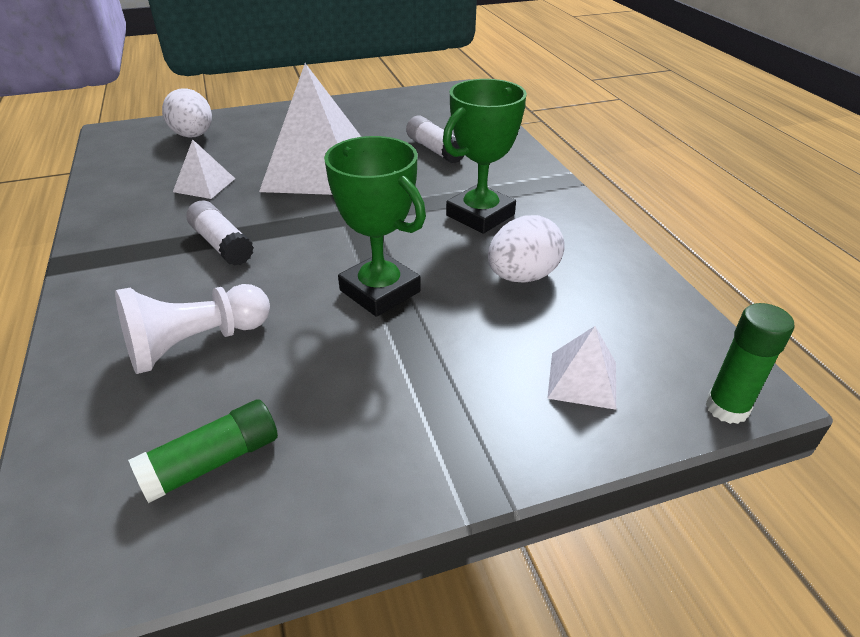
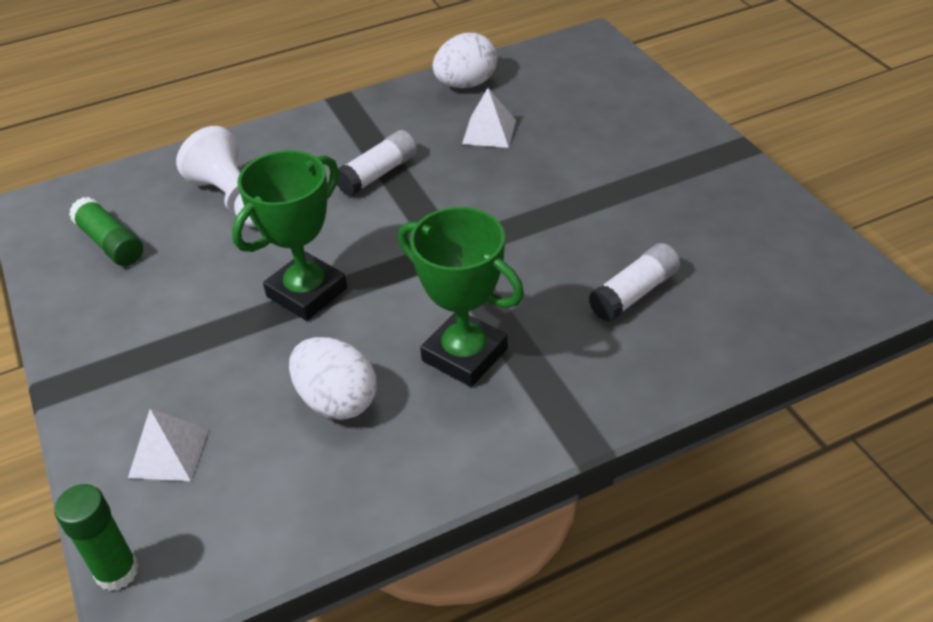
camera: 85 degrees right, 5 degrees up
white egg [162,88,212,138] -> white egg moved to [433,33,497,88]
white pyramid [259,63,361,195] -> none

